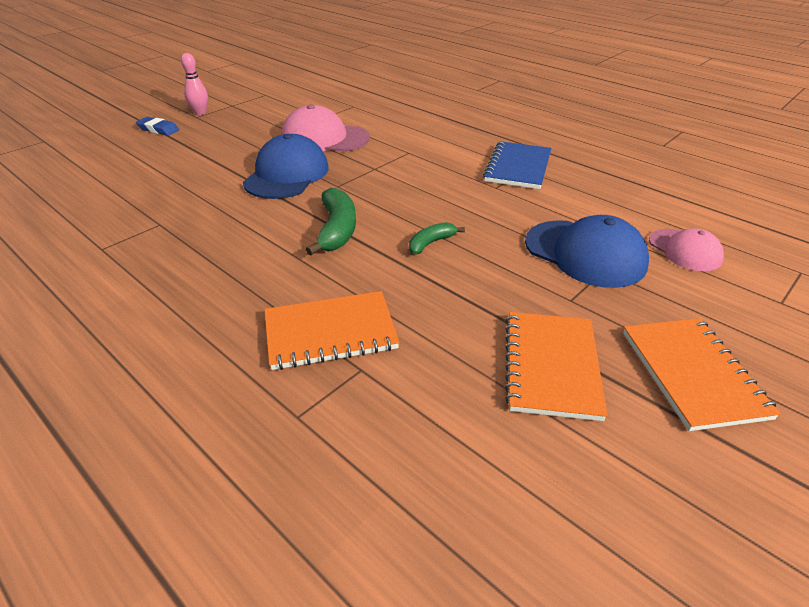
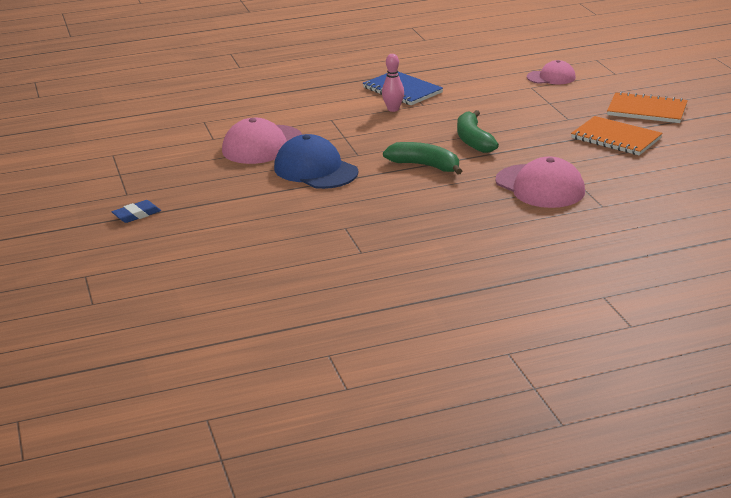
camera: 60 degrees left, 10 degrees down
pink bowling pin [181,53,208,115] -> pink bowling pin moved to [382,54,404,112]
orange notebook [264,291,399,370] -> pink cap [495,157,585,208]
green banana [409,222,465,254] -> green banana [457,110,499,153], size x1.70
blue cap [525,215,649,288] -> none

